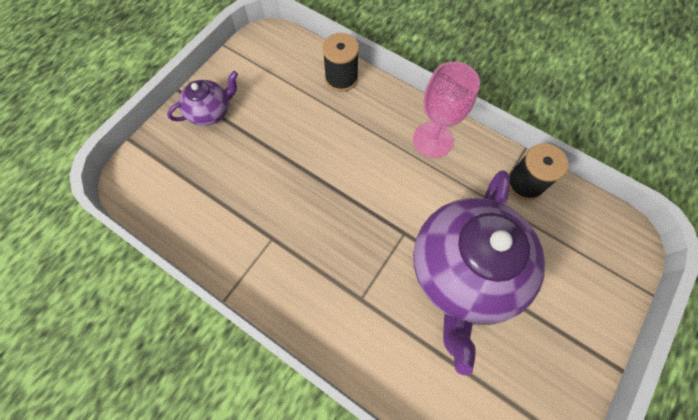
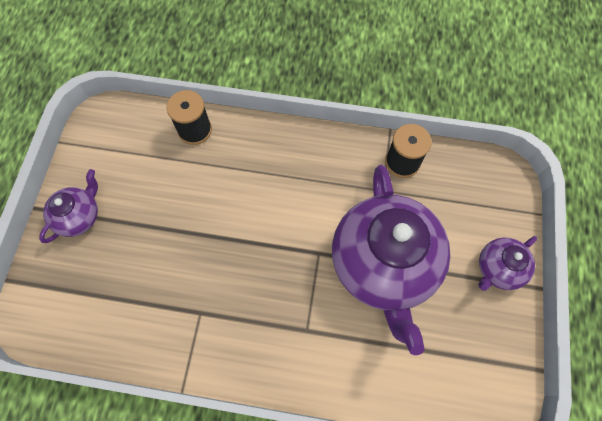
camera: 25 degrees left, 0 degrees up
pink goblet [413,62,480,158] -> none
none -> purple teapot [478,236,537,291]

